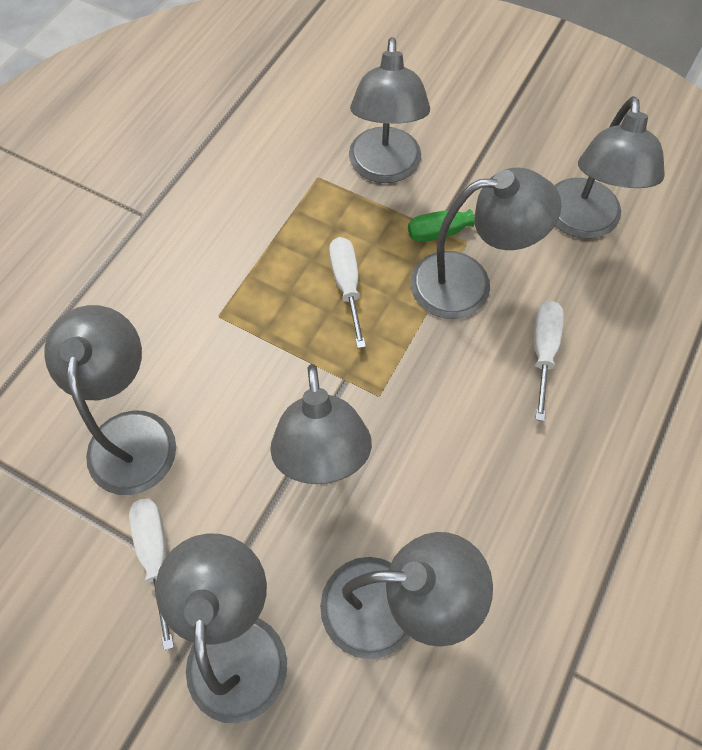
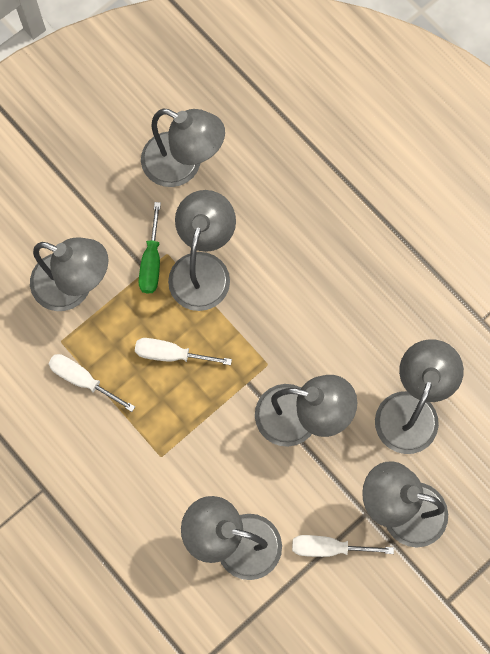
camera: 70 degrees left, 10 degrees up
white screwdriver [534,301,564,421] -> white screwdriver moved to [48,354,135,412]

